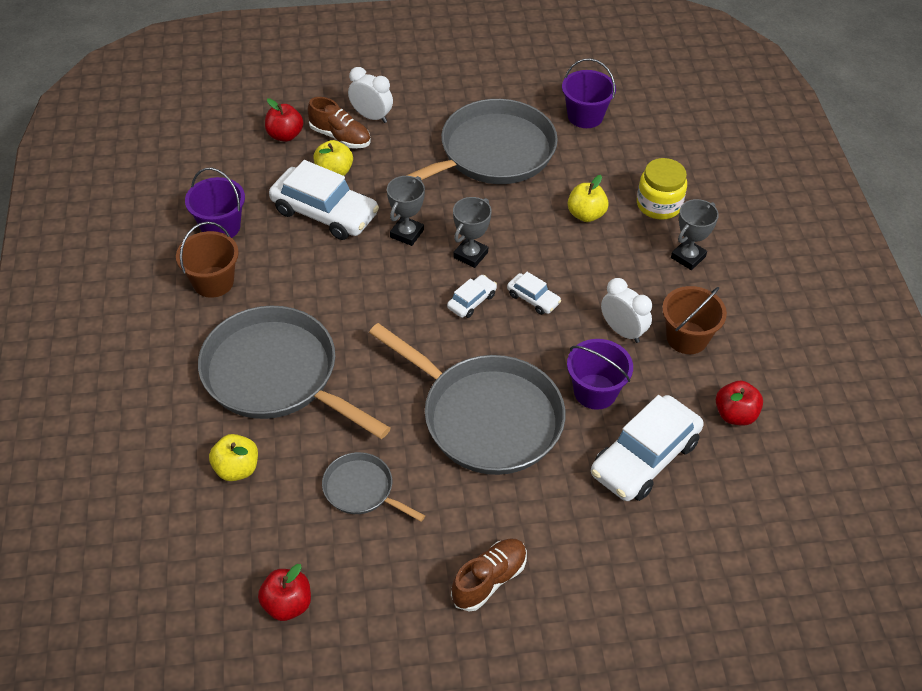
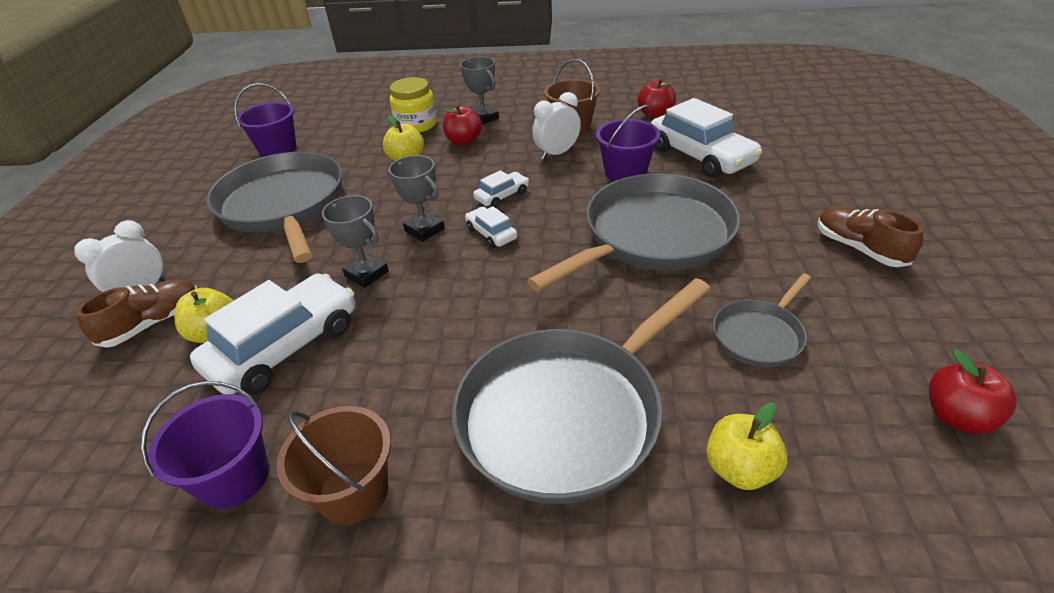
camera: 75 degrees left, 10 degrees down
red apple [265,98,303,142] -> red apple moved to [443,105,482,146]

